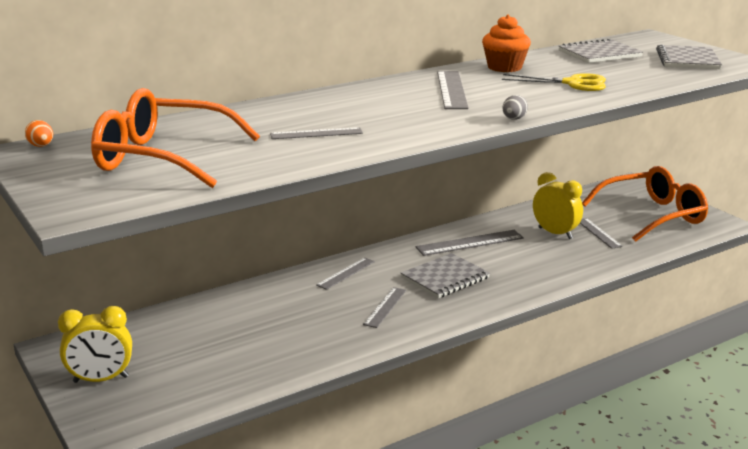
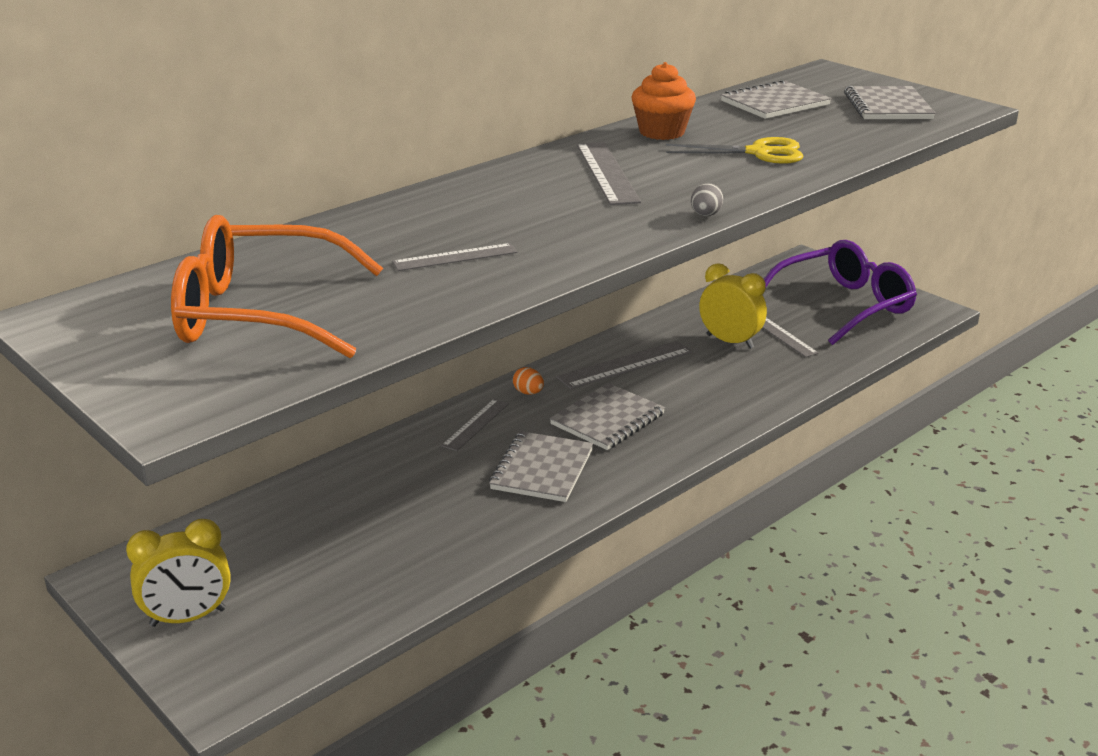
camera: 10 degrees left, 5 degrees up
orange egg [25,120,53,147] -> orange egg moved to [513,367,544,395]
grey ruler [363,287,406,328] -> grey notebook [489,431,593,502]
orange glasses [582,166,708,242] -> purple glasses [764,240,917,345]

